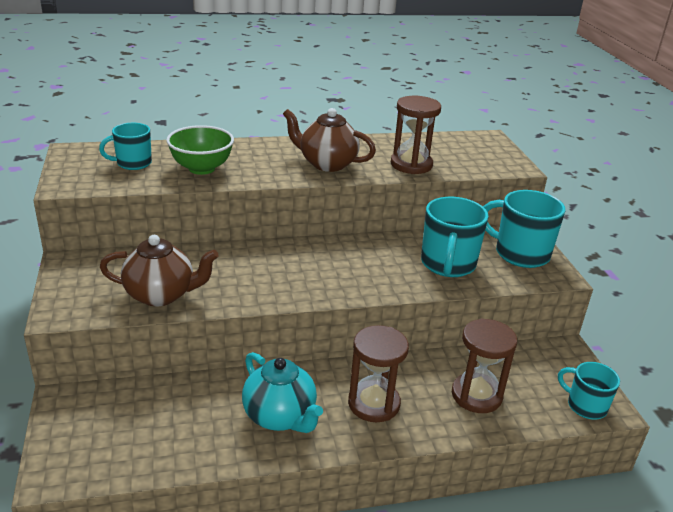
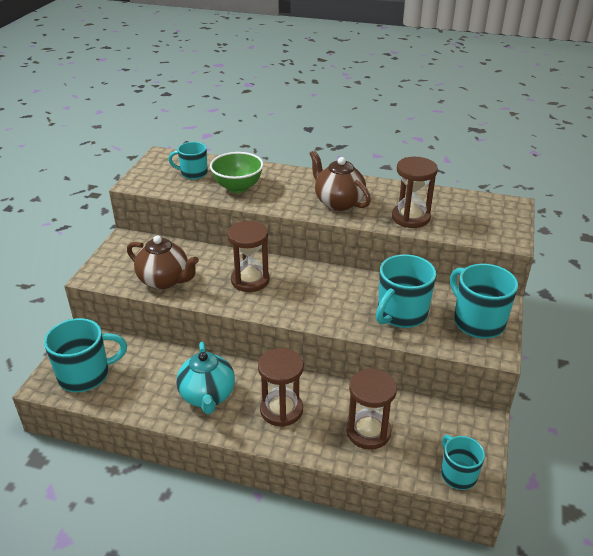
camera: 30 degrees right, 5 degrees up
none -> turquoise mug [44,318,127,392]
none -> brown hourglass [227,221,270,292]

